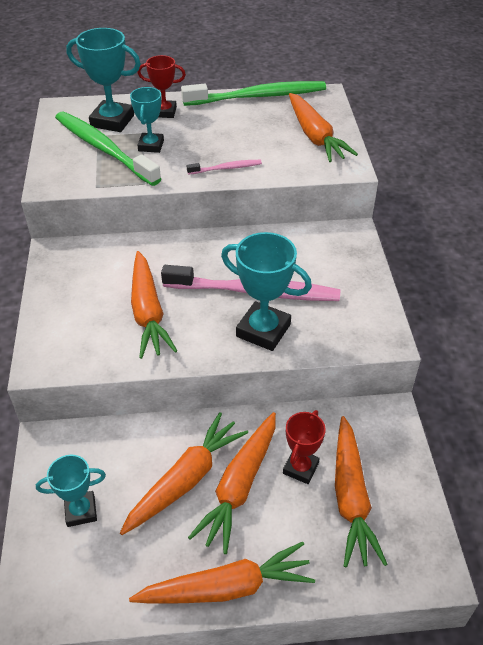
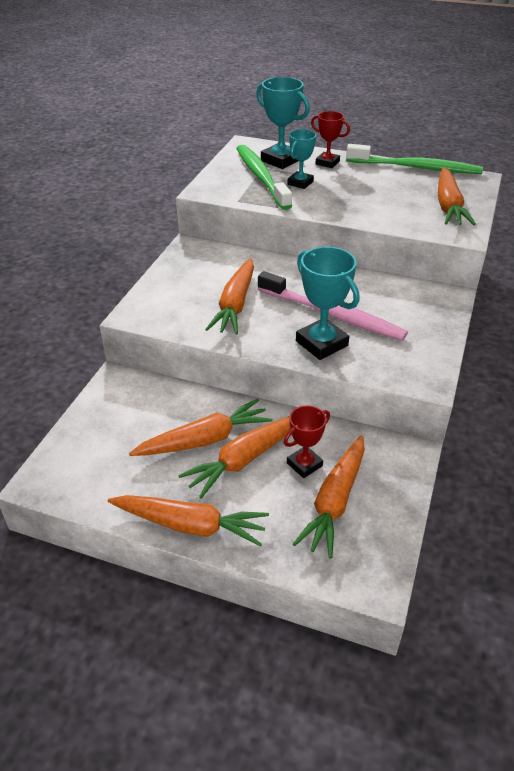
camera: 25 degrees right, 5 degrees down
turquoise trophy [36,455,106,527] -> none
pink toothbrush [187,160,262,175] -> none

